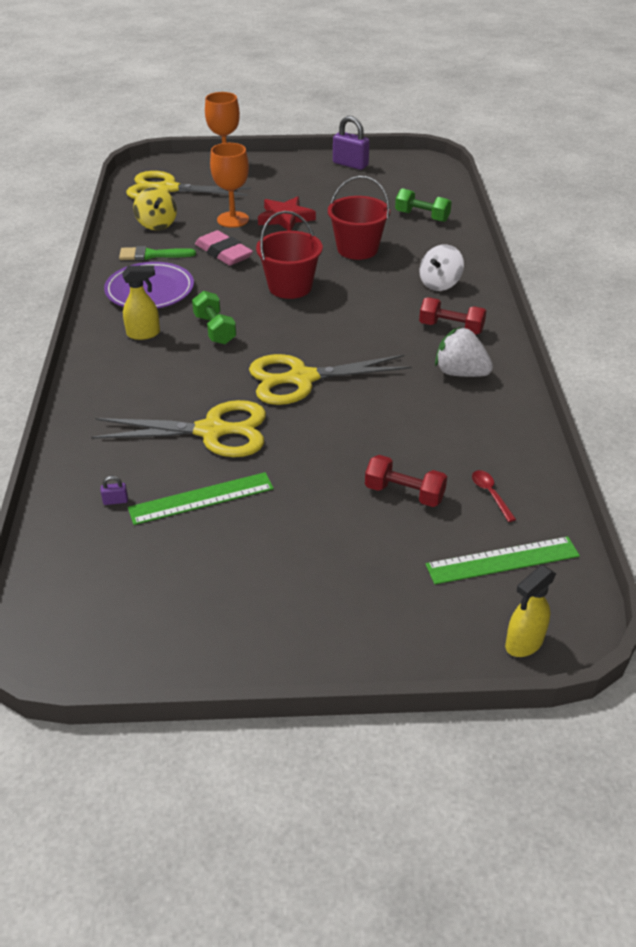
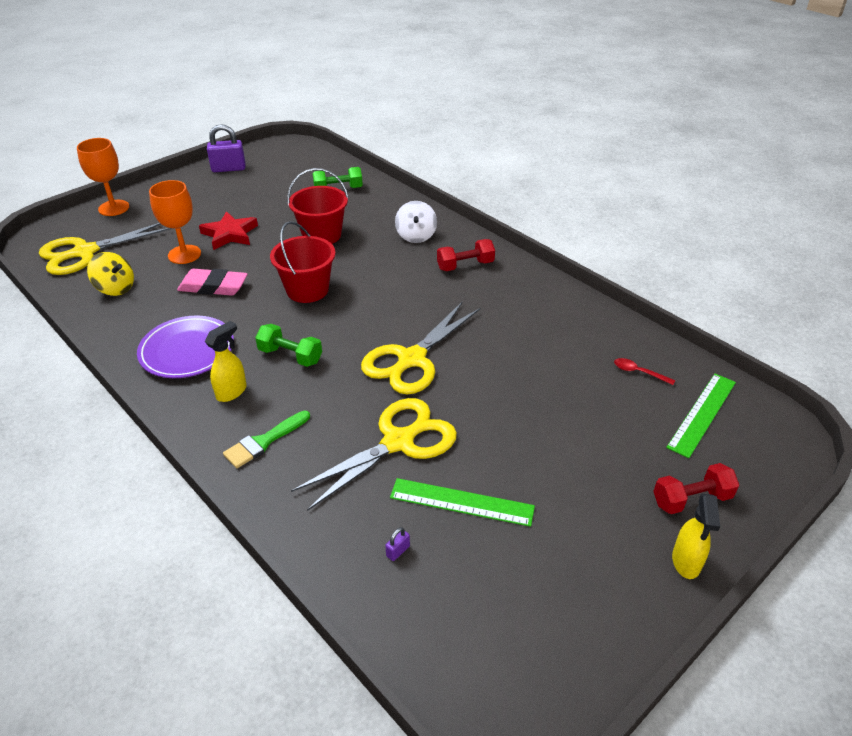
camera: 40 degrees left, 0 degrees up
green brush [119,246,196,261] -> green brush moved to [223,411,310,468]
green ruler [128,472,274,525] -> green ruler turned 75 degrees clockwise [390,478,535,527]
red dumbbell [365,455,447,507] -> red dumbbell moved to [653,463,739,514]
white strawberry [435,327,493,377] -> none
yellow spray bottle [505,565,556,657] -> yellow spray bottle moved to [672,494,720,579]

